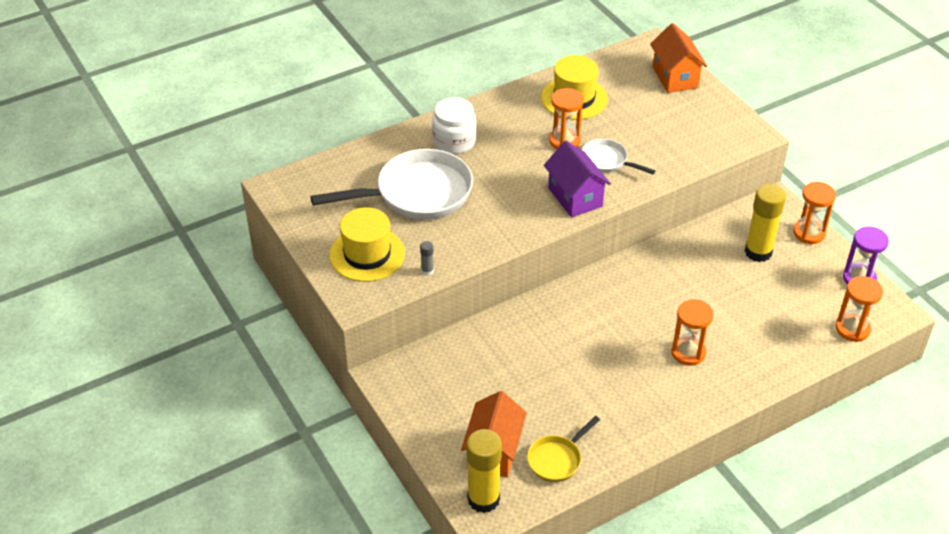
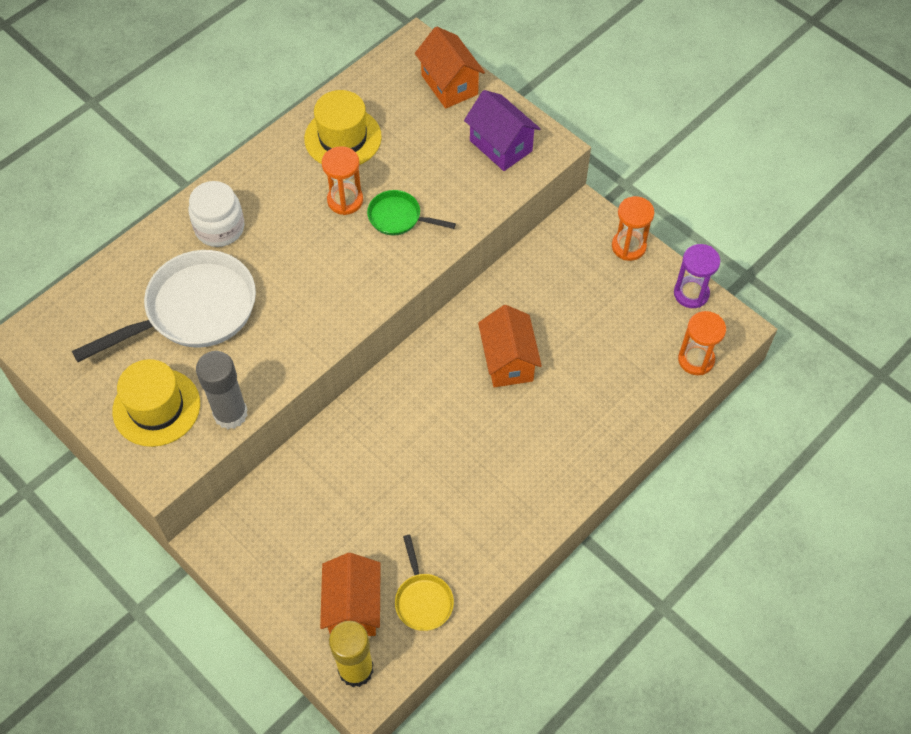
camera: 15 degrees left, 15 degrees up
grey glue stick [420,241,434,276] -> grey glue stick [196,351,248,429], size x2.36
yellow pan [527,416,600,482] -> yellow pan turned 45 degrees counterclockwise [395,535,454,631]
purple house [544,141,611,217] -> purple house moved to [464,90,540,171]
white pan [582,139,656,174] -> green pan [367,190,456,236]
orange hourglass [671,299,713,366] -> none
yellow glue stick [744,184,786,262] -> none
none -> orange house [478,305,542,387]

